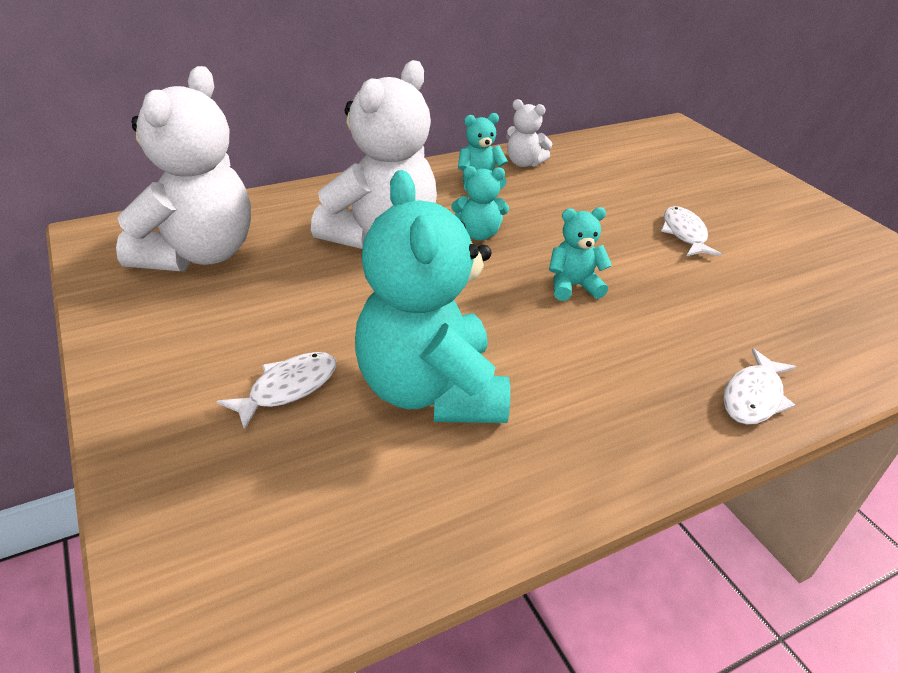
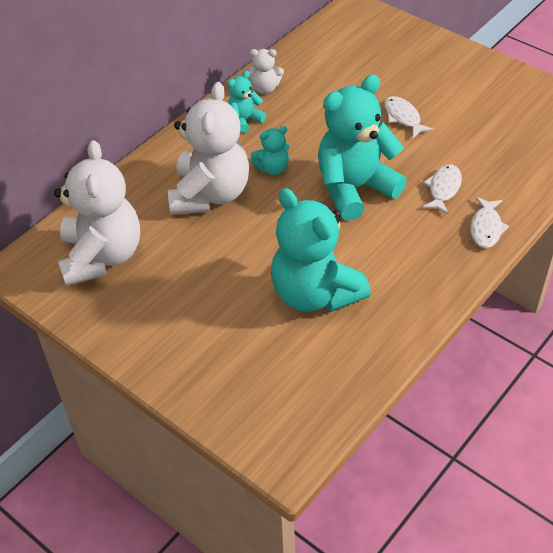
camera: 20 degrees left, 10 degrees up
white fish [217,352,337,430] -> white fish moved to [422,164,462,214]
turquoise teddy bear [549,207,612,301] -> turquoise teddy bear [318,75,407,221], size x2.16

